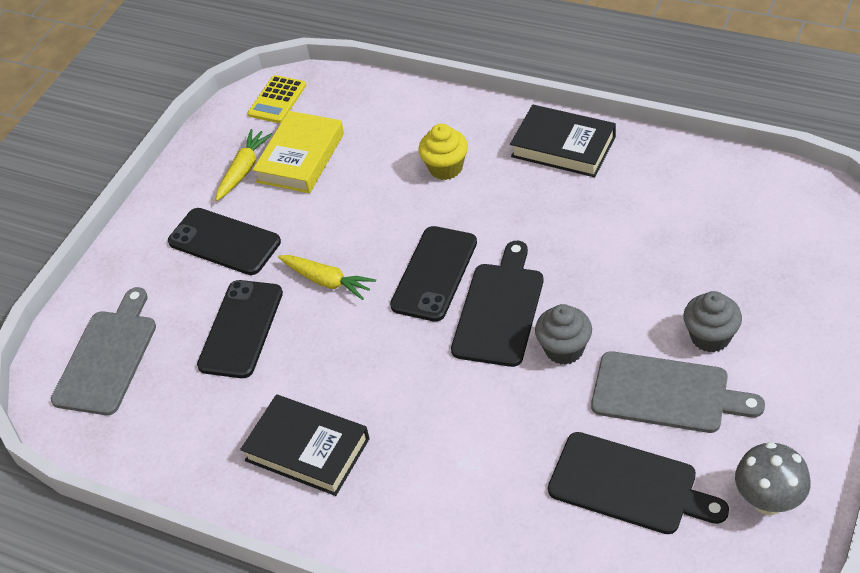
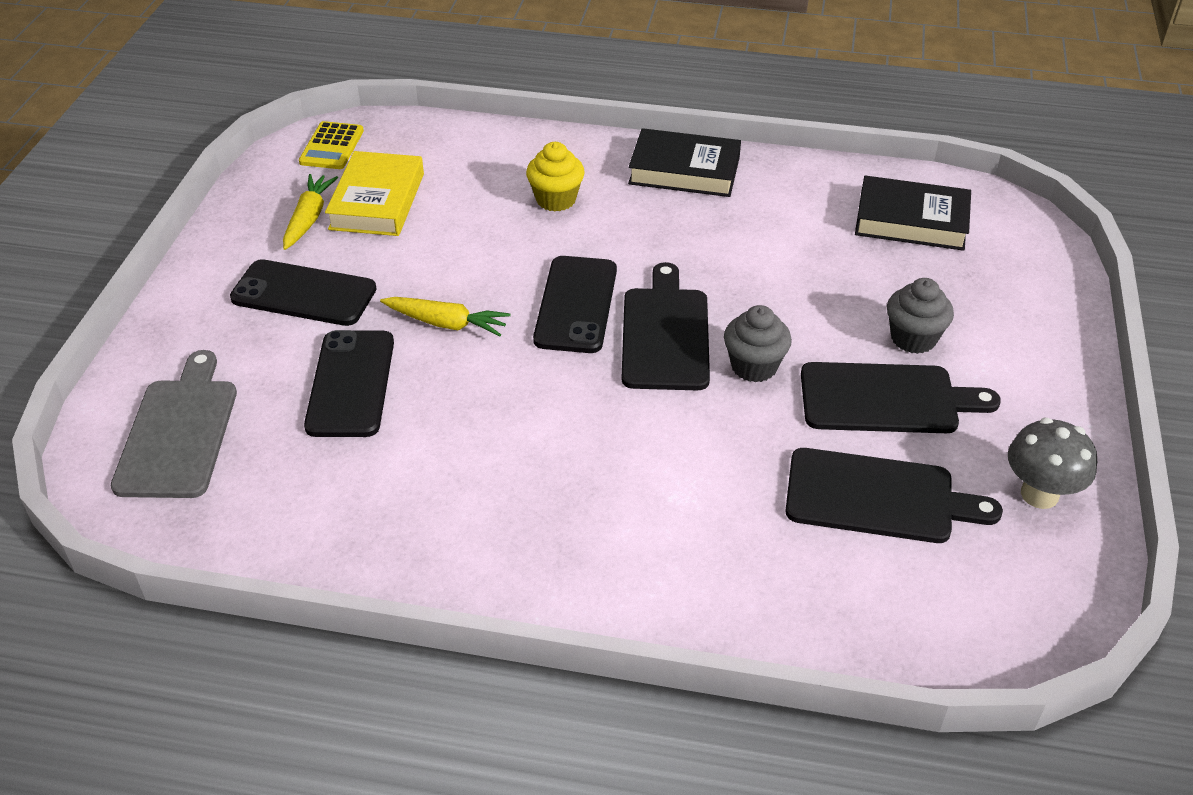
camera: 20 degrees left, 5 degrees down
black book [240,394,370,496] -> black book moved to [855,176,971,251]
grey cutting board [591,351,765,433] -> black cutting board [801,362,1001,433]

